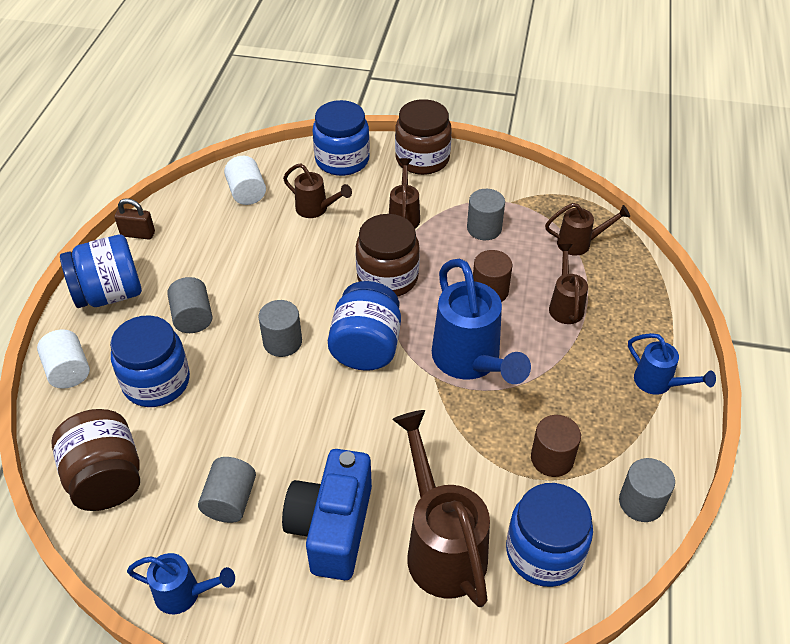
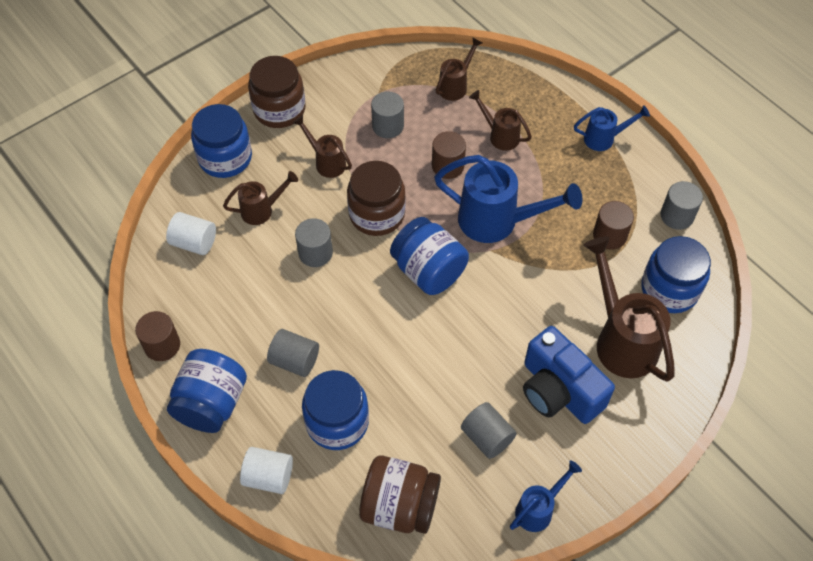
camera: 50 degrees left, 10 degrees up
brown padlock [114,198,155,240] -> brown cylinder [135,311,180,361]
grey cylinder [258,300,302,357] -> grey cylinder moved to [295,218,333,267]
brown watering can [392,410,490,607] -> brown watering can turned 45 degrees clockwise [584,236,675,382]

